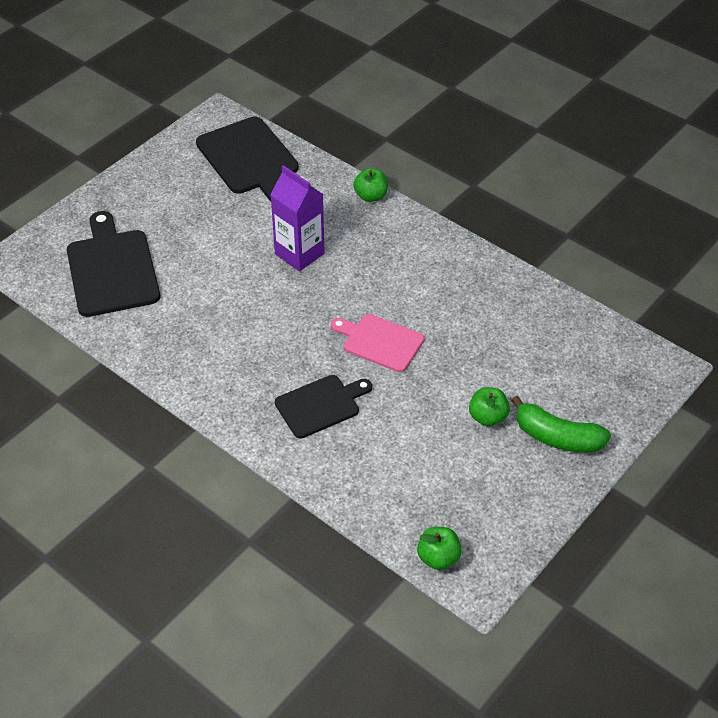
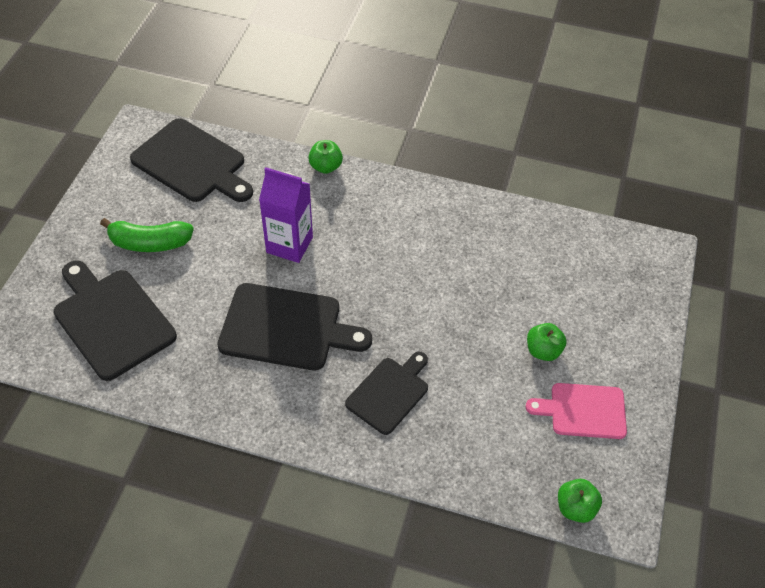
camera: 25 degrees left, 5 degrees up
pink cutting board [331,314,424,372] -> pink cutting board moved to [526,383,627,439]
green banana [511,396,611,453] -> green banana moved to [100,218,194,252]
none -> black cutting board [217,283,372,370]

